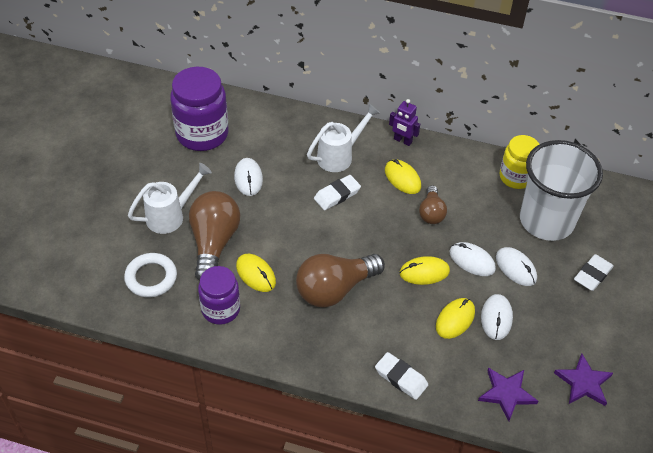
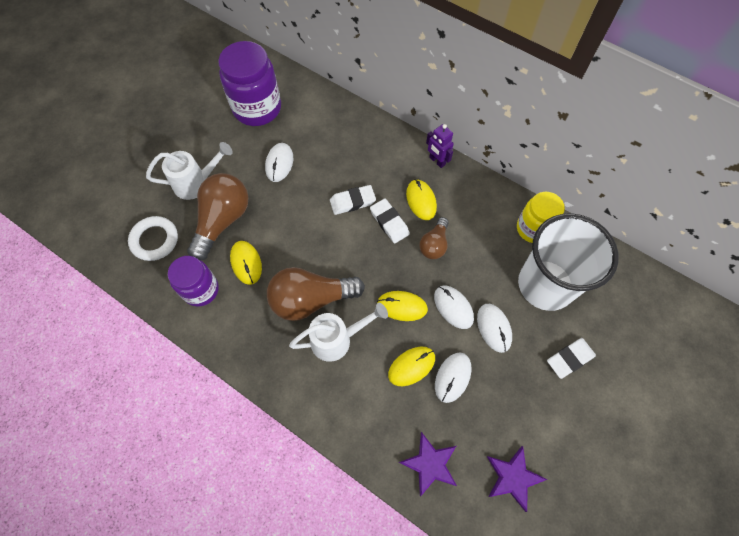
camera: 20 degrees right, 15 degrees up
white watering can [307,104,380,172] -> white watering can moved to [289,303,388,362]
white eraser [375,352,428,400] -> white eraser moved to [370,199,410,243]

